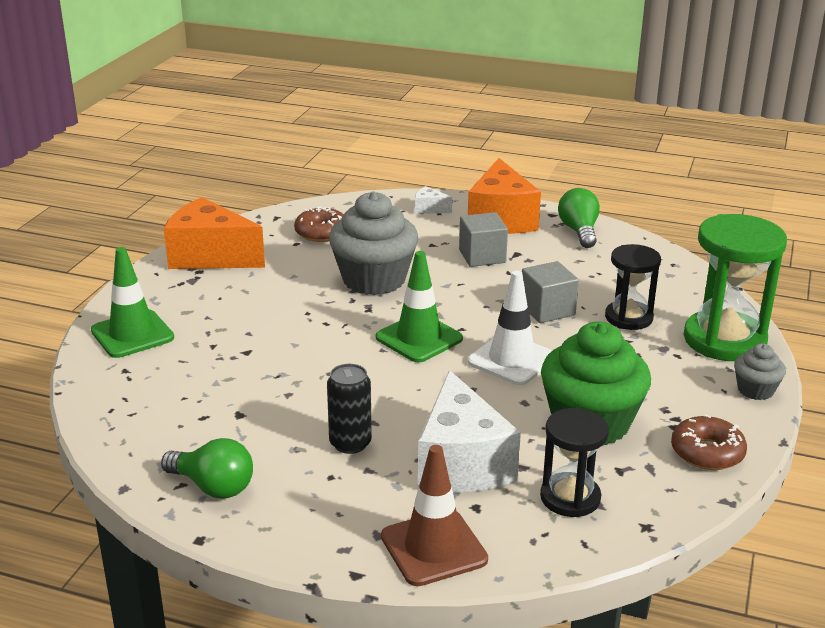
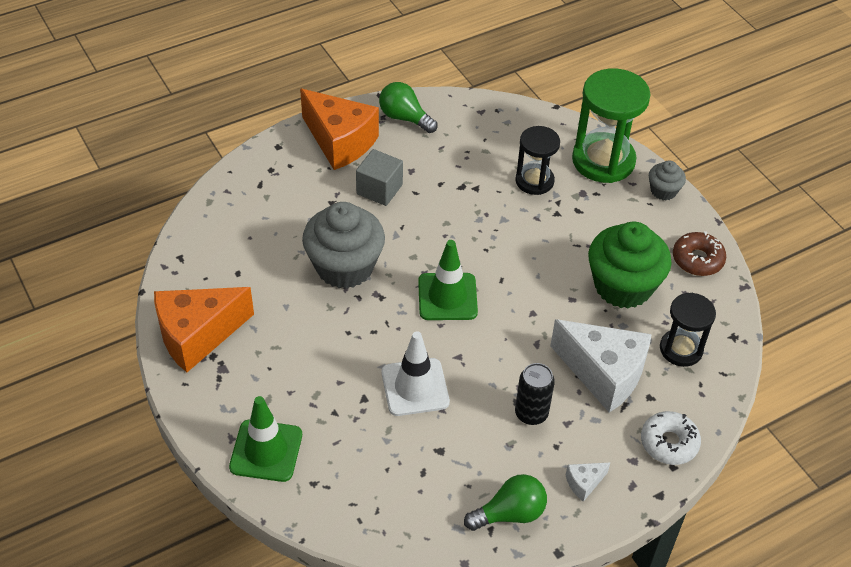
camera: 50 degrees left, 20 degrees up
brown donut [294,206,344,242] -> none
brown traffic cone [381,445,488,586] -> white donut [641,411,701,465]
white cheese [415,186,452,214] -> white cheese moved to [566,462,611,502]
white traffic cone [468,271,553,385] -> white traffic cone moved to [382,331,450,416]
grey cube [522,261,579,323] -> none

